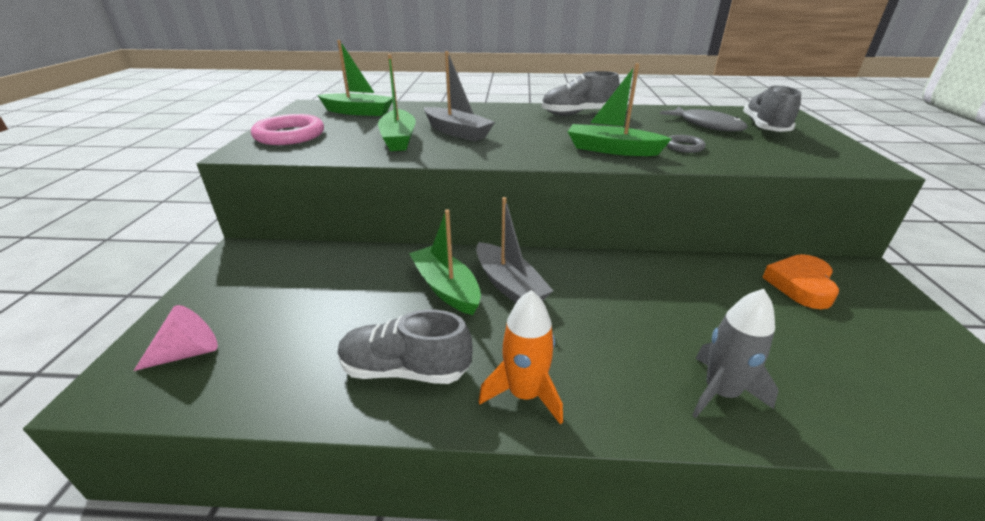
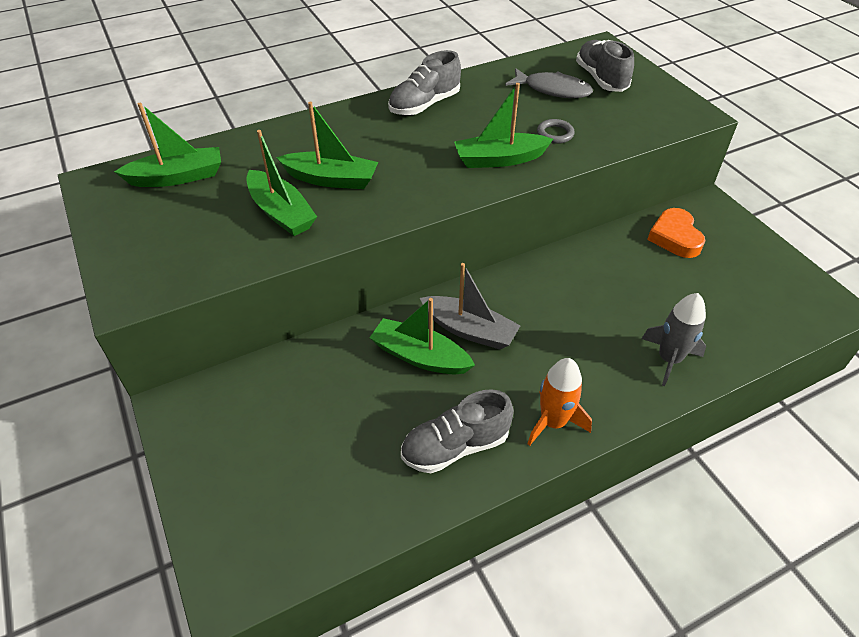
camera: 30 degrees left, 15 degrees up
pink cone [134,305,218,371] -> none
pink ring [251,114,324,145] -> none
grey boat [424,51,495,141] -> green boat [276,102,378,189]

